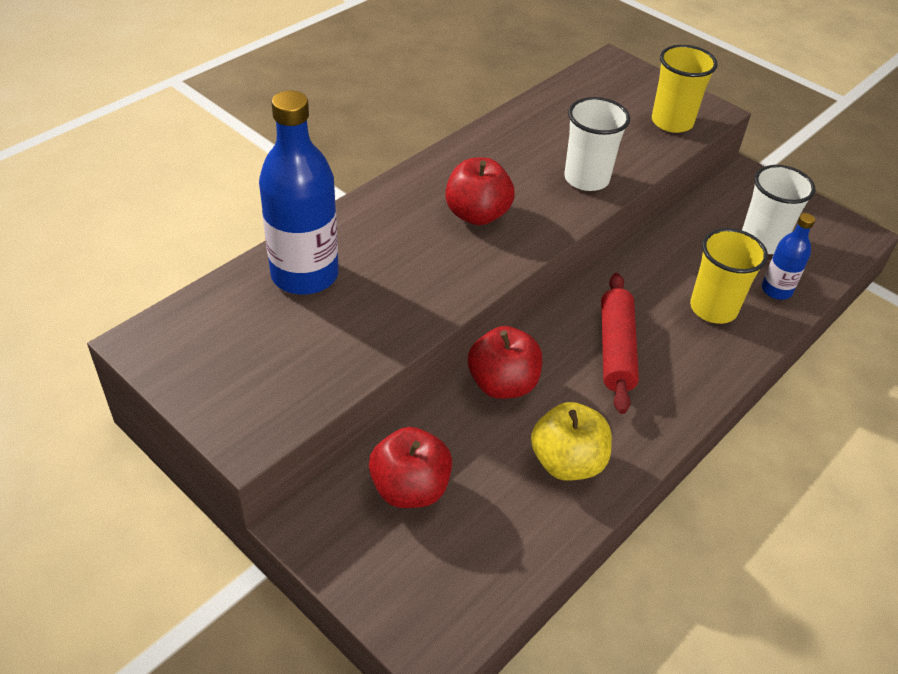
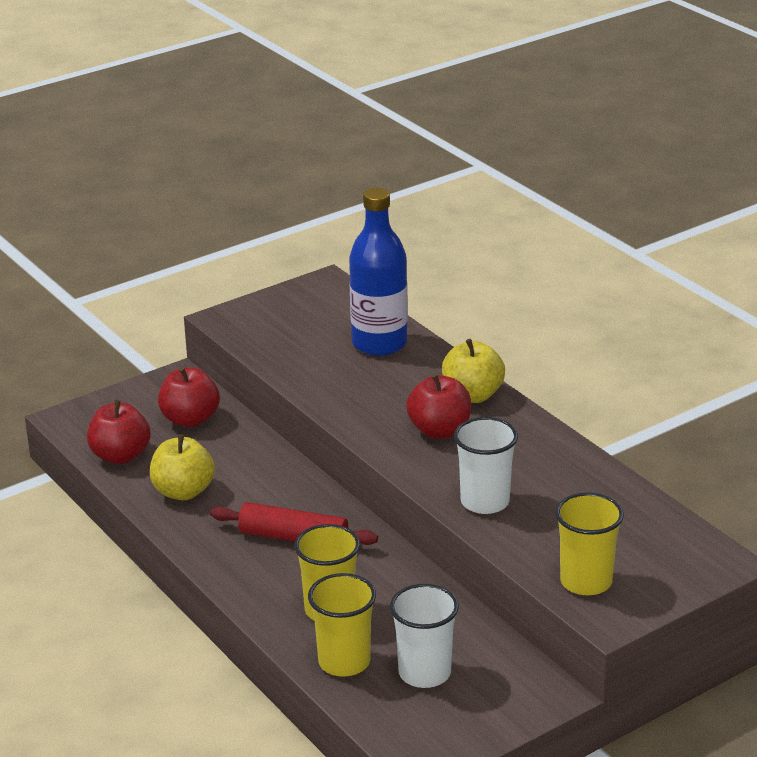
camera: 105 degrees right, 15 degrees down
red apple [468,326,542,399] -> red apple moved to [87,400,151,464]
blue bottle [762,213,815,300] -> yellow cup [308,573,376,677]
none -> yellow apple [442,339,505,403]

